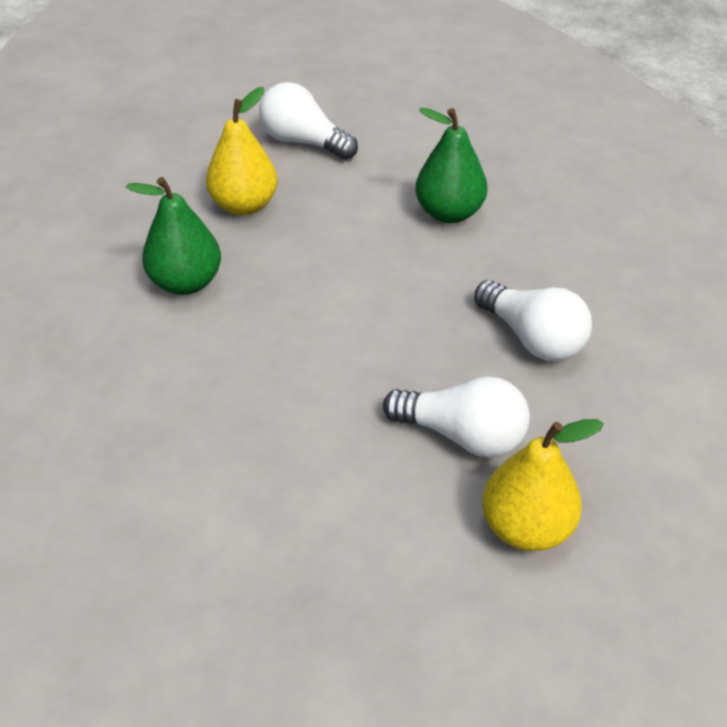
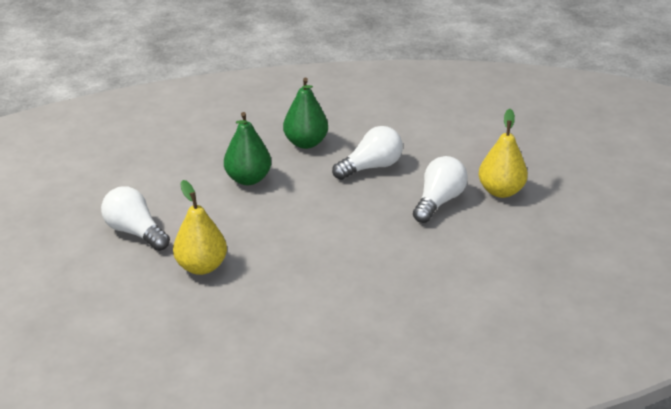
camera: 80 degrees left, 10 degrees down
green pear [126,177,221,295] -> green pear moved to [283,78,328,149]
white light bulb [259,82,358,160] -> white light bulb turned 90 degrees clockwise [101,187,170,251]

